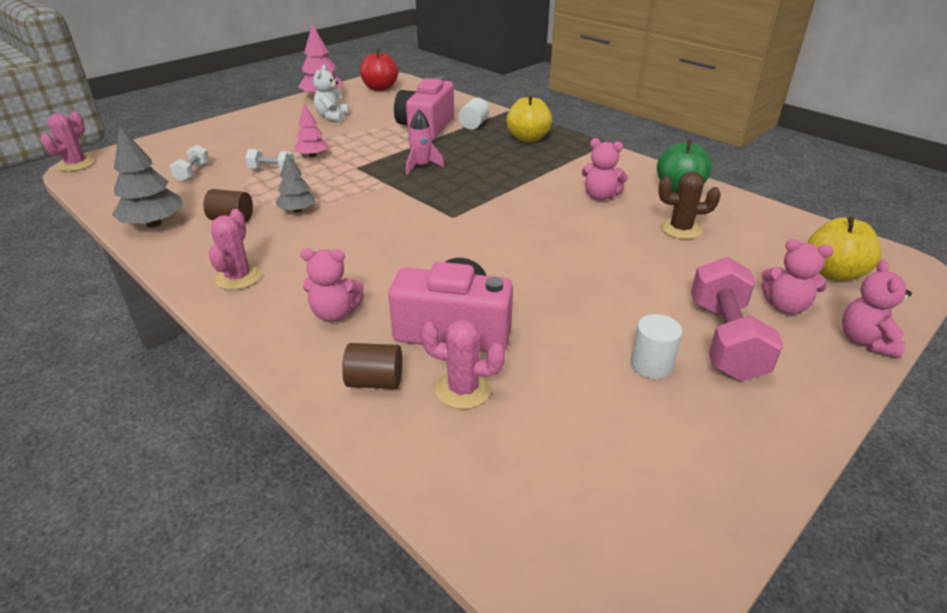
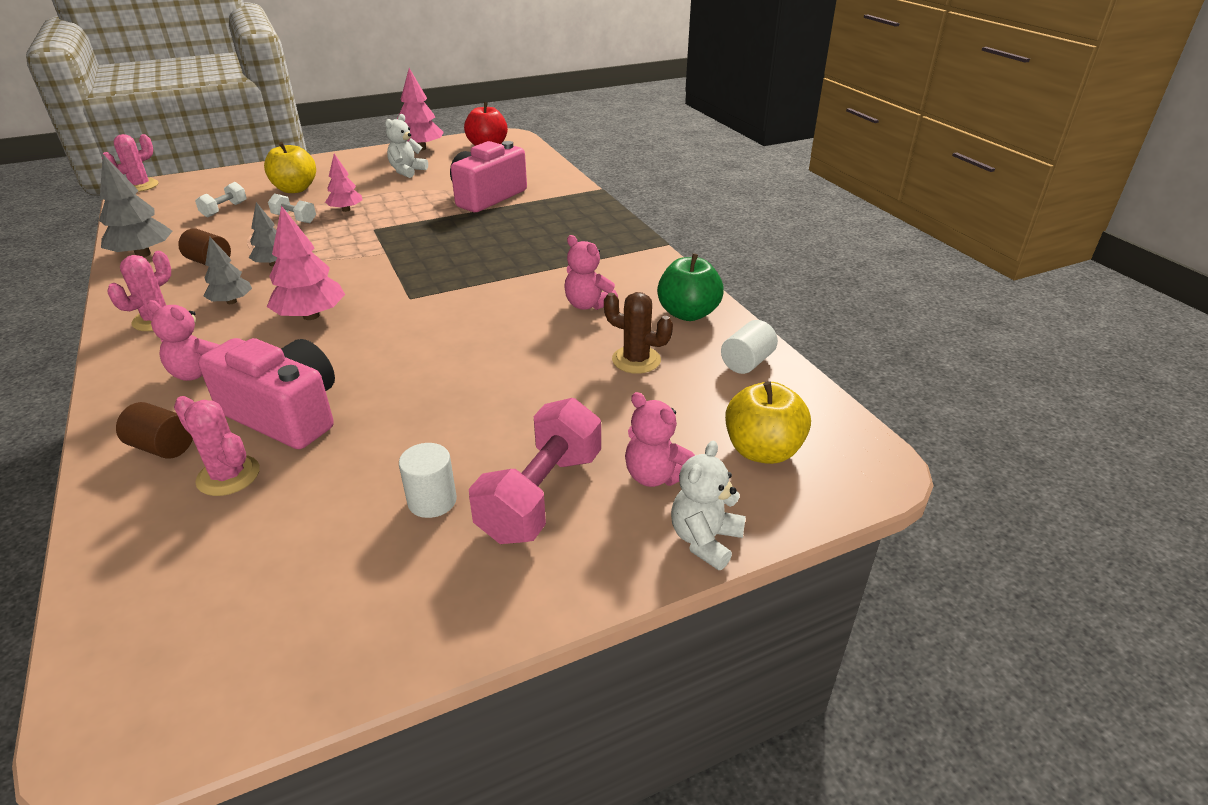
camera: 20 degrees right, 0 degrees up
pink rocket [406,110,445,175] -> none
white cylinder [459,98,489,130] -> white cylinder moved to [721,320,778,374]
yellow apple [506,94,552,142] -> yellow apple moved to [264,142,316,193]
pink teddy bear [842,260,912,358] -> white teddy bear [671,441,746,570]
none -> grey tree [204,237,252,304]
none -> pink tree [267,206,345,320]

